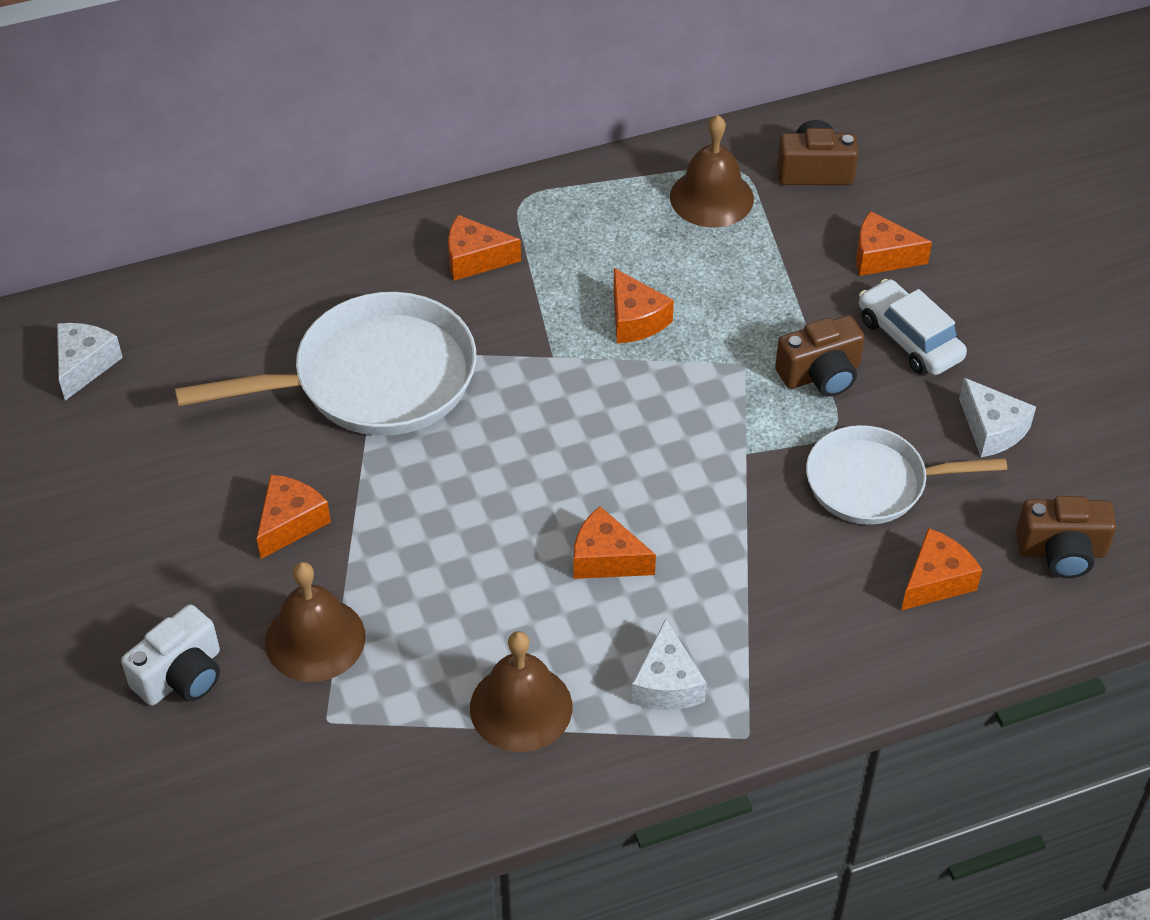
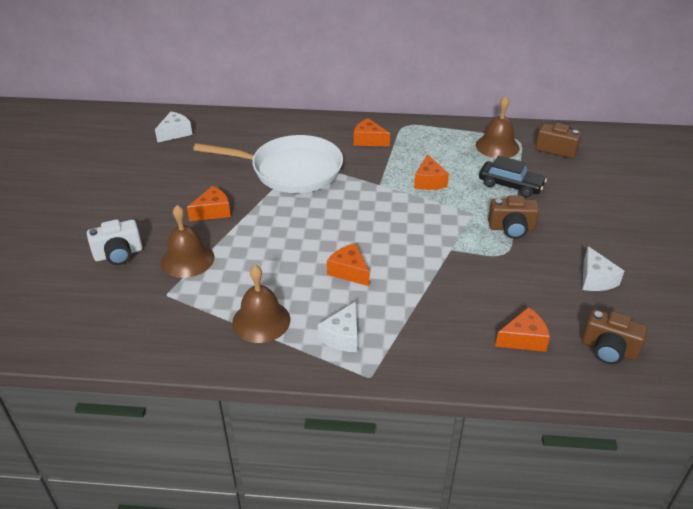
camera: 25 degrees right, 10 degrees down
white pan [806,425,1007,525] -> none
orange cheese [856,211,932,276] -> none
white car [859,279,967,375] -> none
none -> black car [479,156,547,198]

